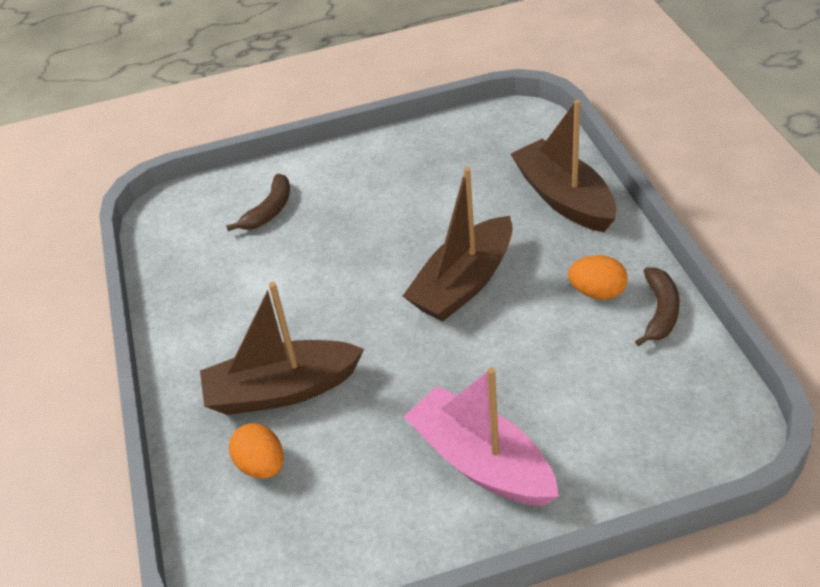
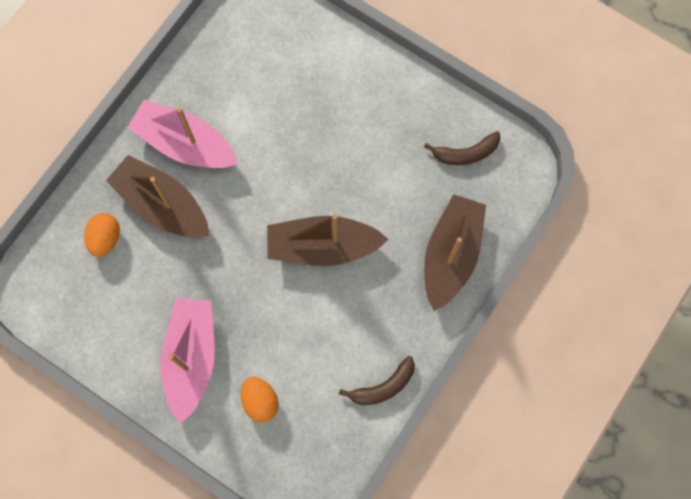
camera: 45 degrees right, 30 degrees up
brown banana [226,174,290,231] -> brown banana moved to [424,131,500,165]
orange egg [568,255,628,300] -> orange egg moved to [241,377,279,422]
none -> pink boat [127,100,238,168]

